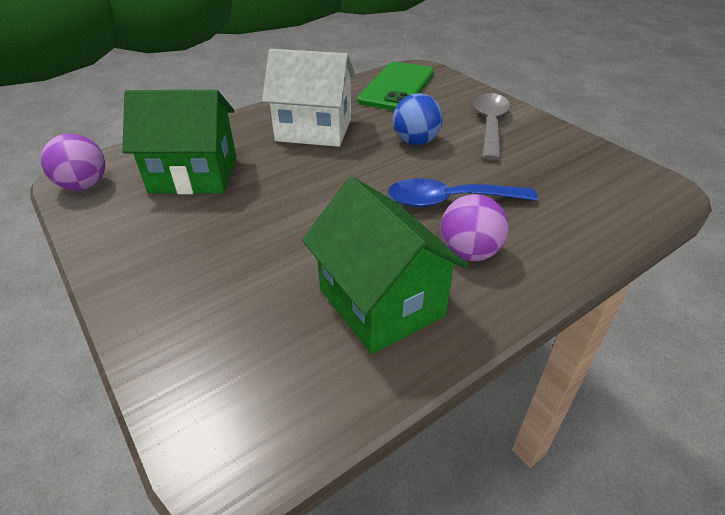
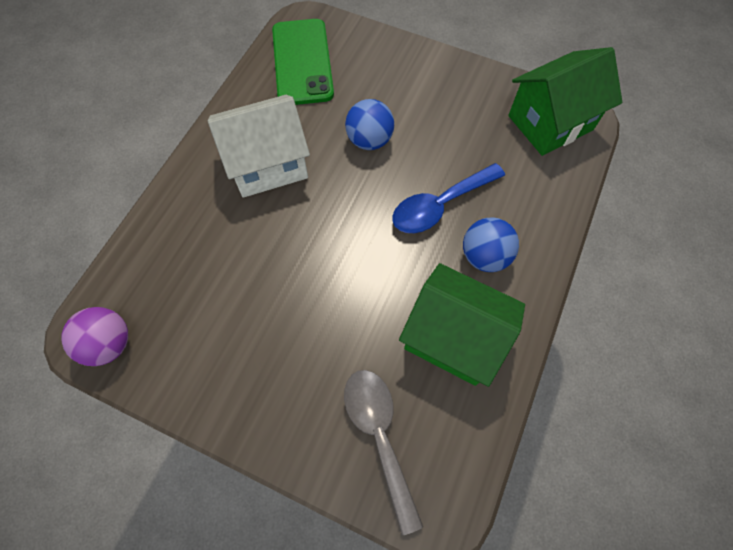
camera: 30 degrees left, 25 degrees up
green house [122,90,237,194] -> green house moved to [508,47,622,156]
purple ball [441,194,509,261] -> blue ball [463,217,519,272]
grey spoon [474,93,510,161] -> grey spoon moved to [344,370,423,535]

